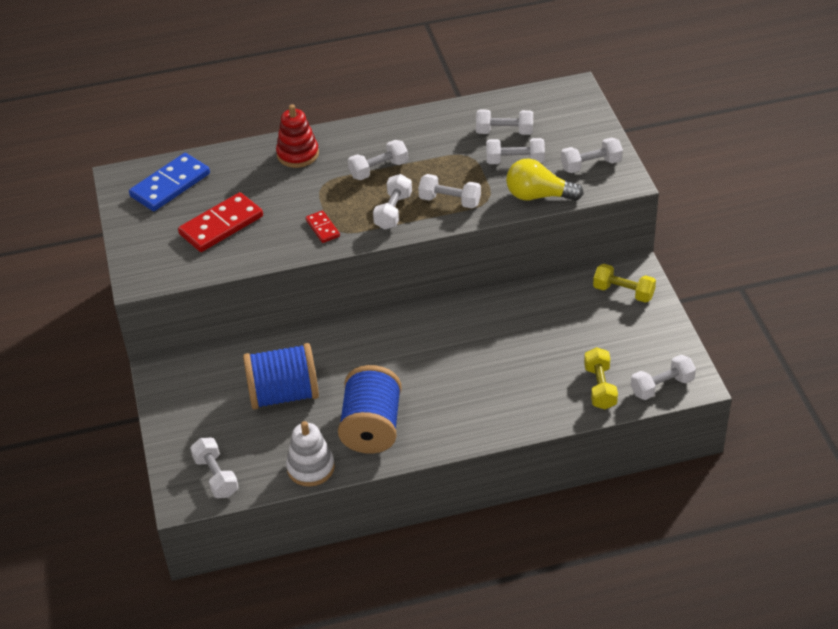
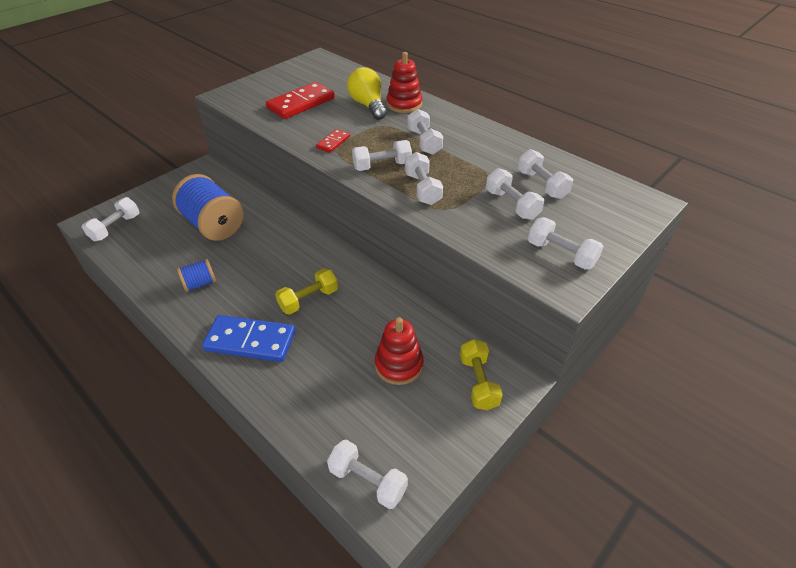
camera: 55 degrees right, 0 degrees up
blue domino [129,153,210,211] -> blue domino moved to [202,315,295,362]
red domino [178,192,263,252] -> red domino turned 60 degrees counterclockwise [266,82,335,119]
white stacking toy [286,421,335,487] -> none
blue spool [338,365,402,454] -> blue spool [177,259,216,292], size x0.49
white dumbbell [348,140,408,180] -> white dumbbell turned 45 degrees clockwise [407,109,443,155]
yellow light bulb [506,158,584,201] -> yellow light bulb moved to [347,67,387,120]
yellow dumbbell [584,347,618,409] -> yellow dumbbell moved to [275,268,338,314]
none -> red stacking toy [375,317,424,385]

